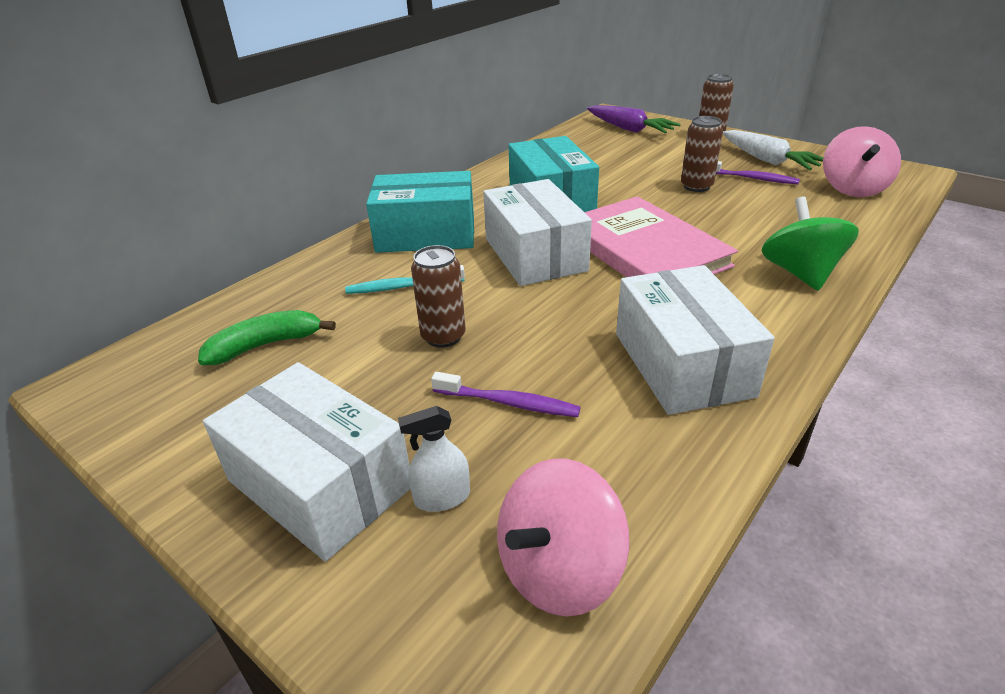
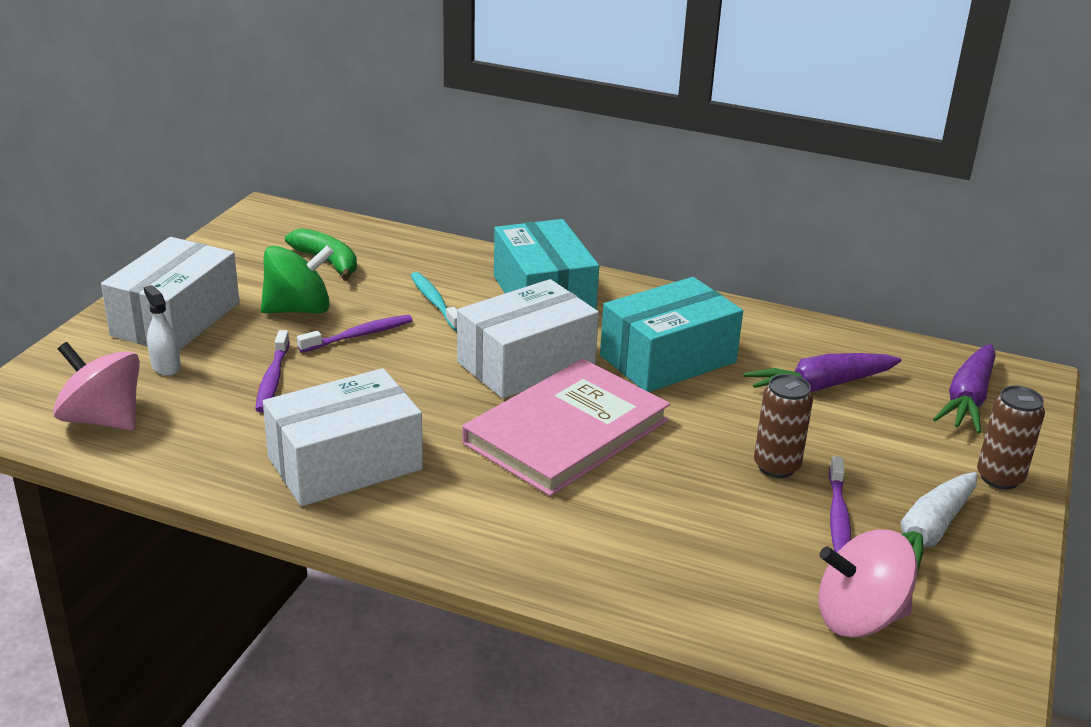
camera: 70 degrees right, 5 degrees down
brown can [411,245,466,348] -> purple toothbrush [297,315,413,353]
green spinning top [761,197,859,291] -> green spinning top moved to [261,245,334,314]
none -> purple carrot [743,353,902,392]

